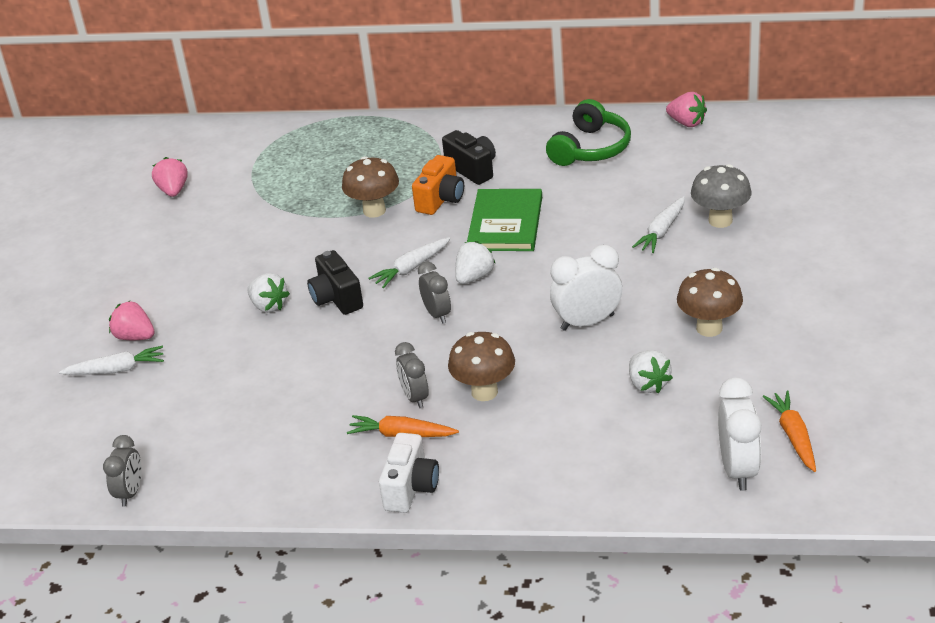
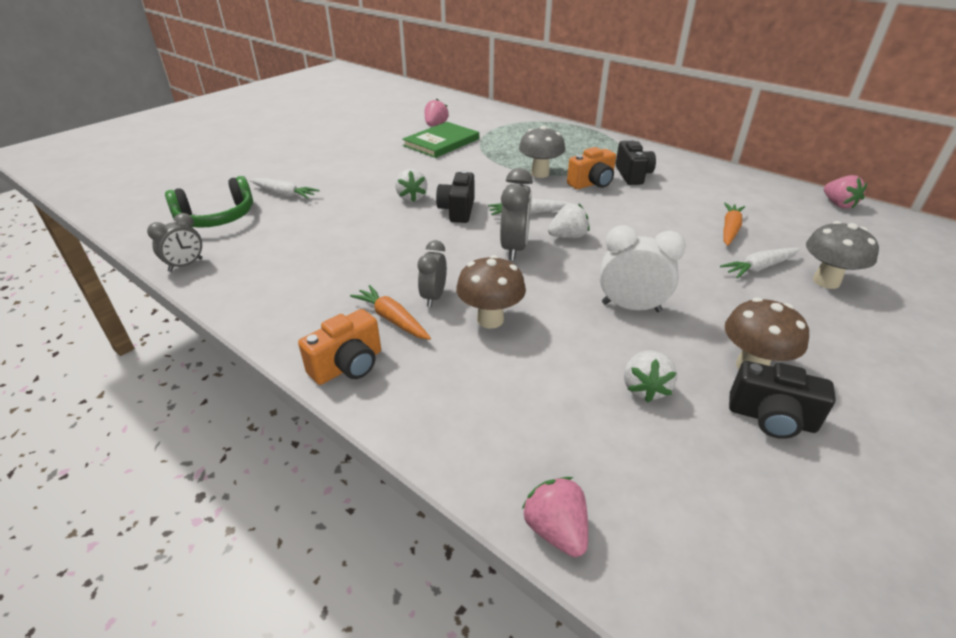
camera: 30 degrees right, 0 degrees up
pink strawberry [109,301,155,340] -> pink strawberry moved to [522,477,588,557]
brown mushroom [342,156,399,218] -> grey mushroom [519,126,565,178]
white camera [379,433,439,513] -> orange camera [298,309,381,385]
grey clock [418,261,451,324] -> grey clock [500,168,533,260], size x1.52
green book [467,189,542,251] -> green book moved to [402,122,479,158]
green headphones [546,99,631,166] -> green headphones moved to [165,176,253,228]
white clock [718,378,761,491] -> none
orange carrot [763,391,816,472] -> orange carrot moved to [723,203,745,246]
none -> black camera [729,361,836,439]

